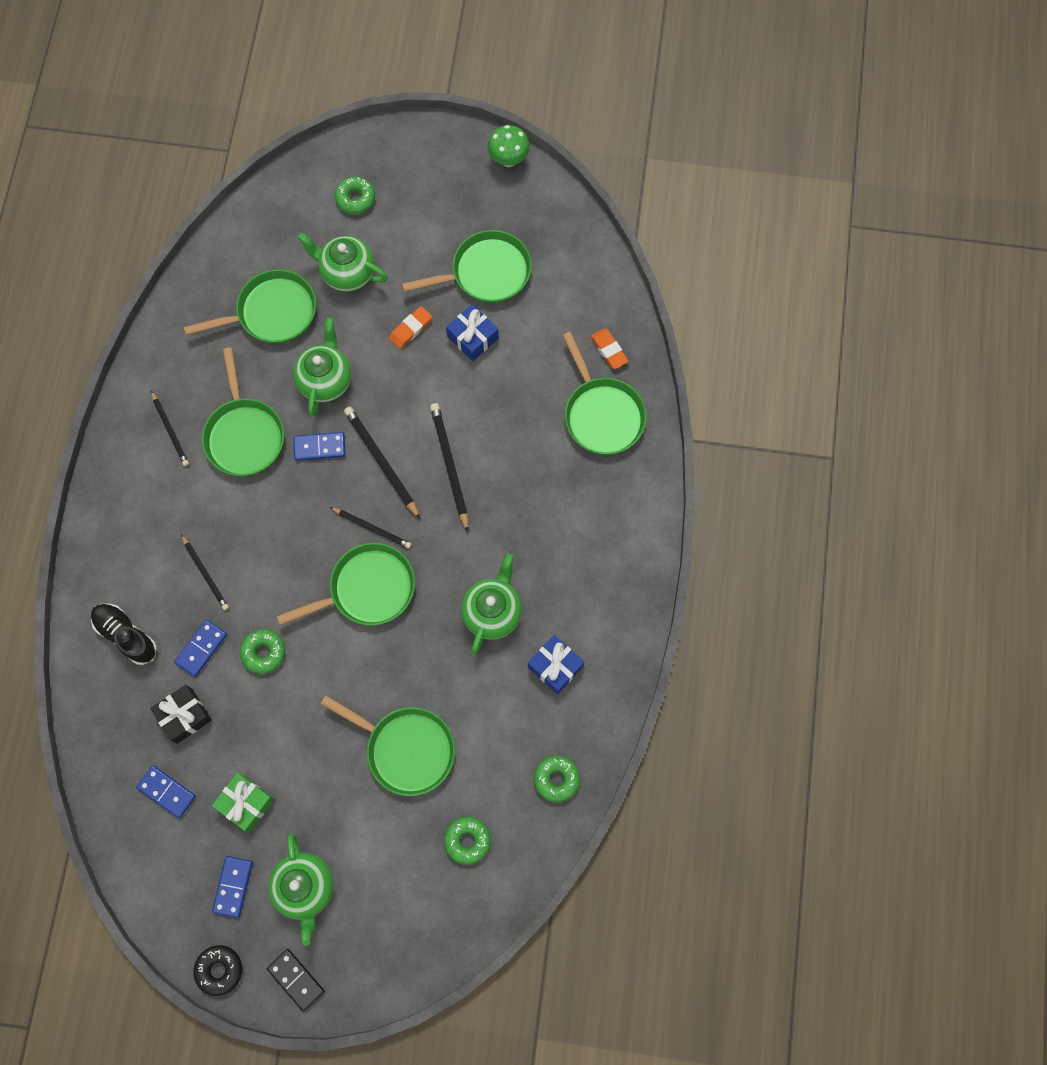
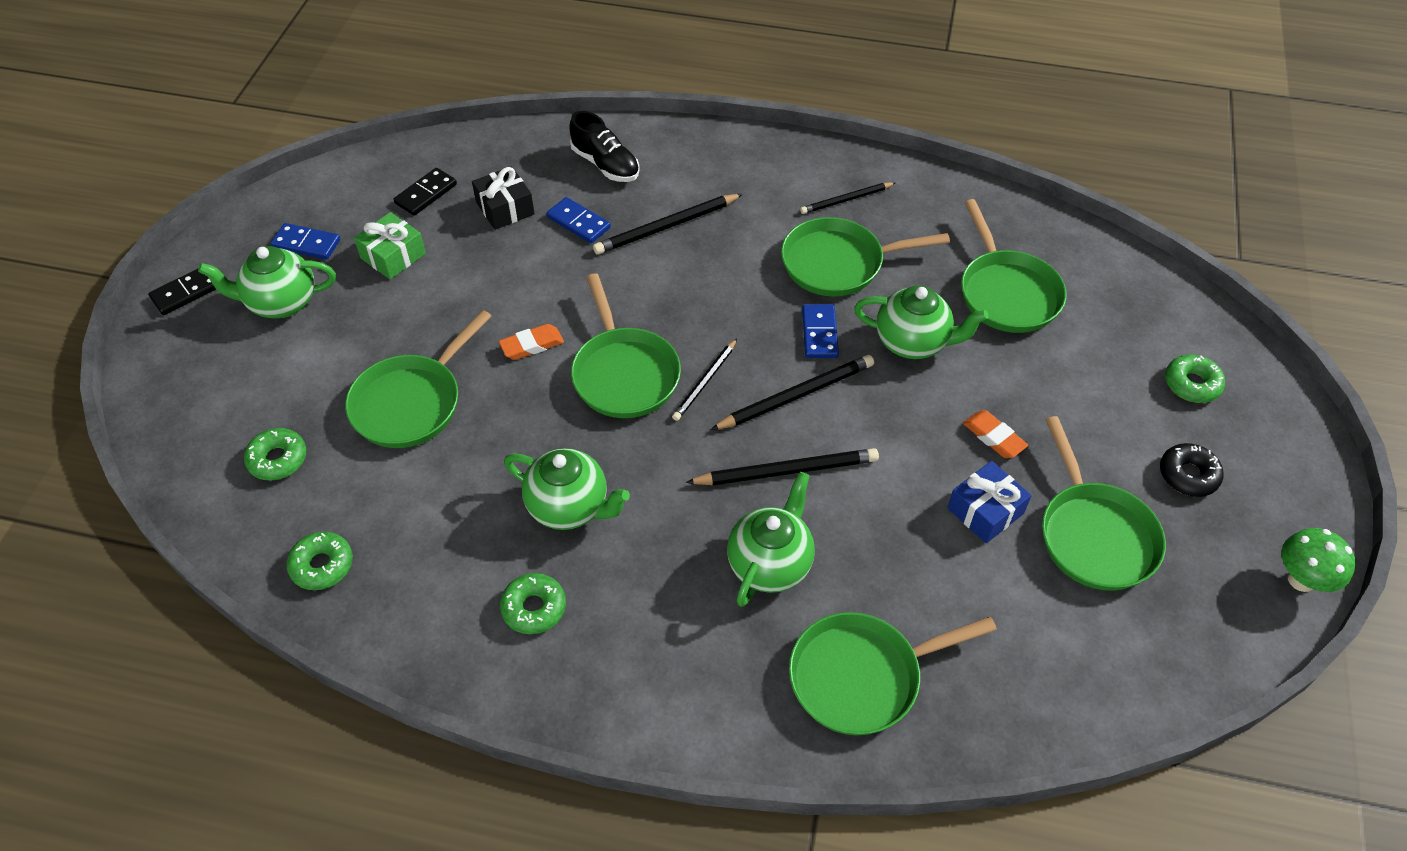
camera: 95 degrees right, 20 degrees down
black shoe [91,604,157,665] -> black shoe turned 90 degrees clockwise [569,111,640,182]
blue domino [136,766,196,818] -> black domino [394,168,457,216]
black pencil [181,534,229,610] -> black pencil [593,194,743,254], size x1.55
black donut [193,945,242,996] -> black donut moved to [1160,443,1224,497]
green donut [240,629,285,674] -> green donut moved to [500,573,566,634]
green teapot [297,232,388,292] -> green teapot moved to [727,472,815,607]
blue gift [528,635,584,694] -> none
orange eraser [591,328,628,369] -> orange eraser moved to [499,324,564,360]

